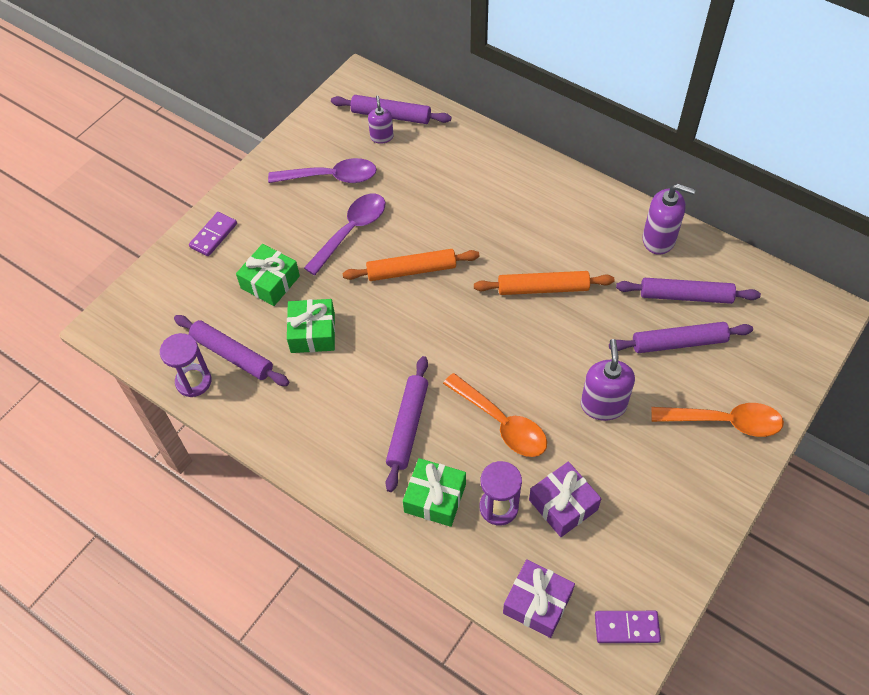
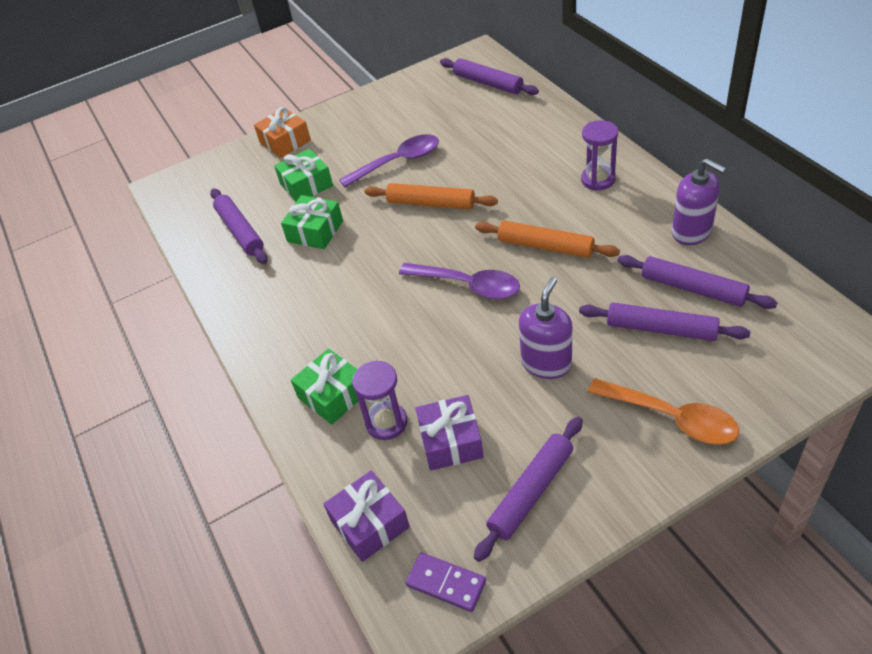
camera: 30 degrees right, 10 degrees down
purple hourglass [160,333,211,397] -> purple hourglass moved to [581,120,618,190]
purple domino [189,212,237,256] -> orange gift [254,107,311,158]
purple spoon [268,158,377,183] -> purple spoon moved to [399,263,520,299]
purple soap dispenser [368,95,393,144] -> none
purple rolling pin [385,356,428,492] -> purple rolling pin moved to [474,417,583,562]
orange spoon [443,373,547,457] -> none

